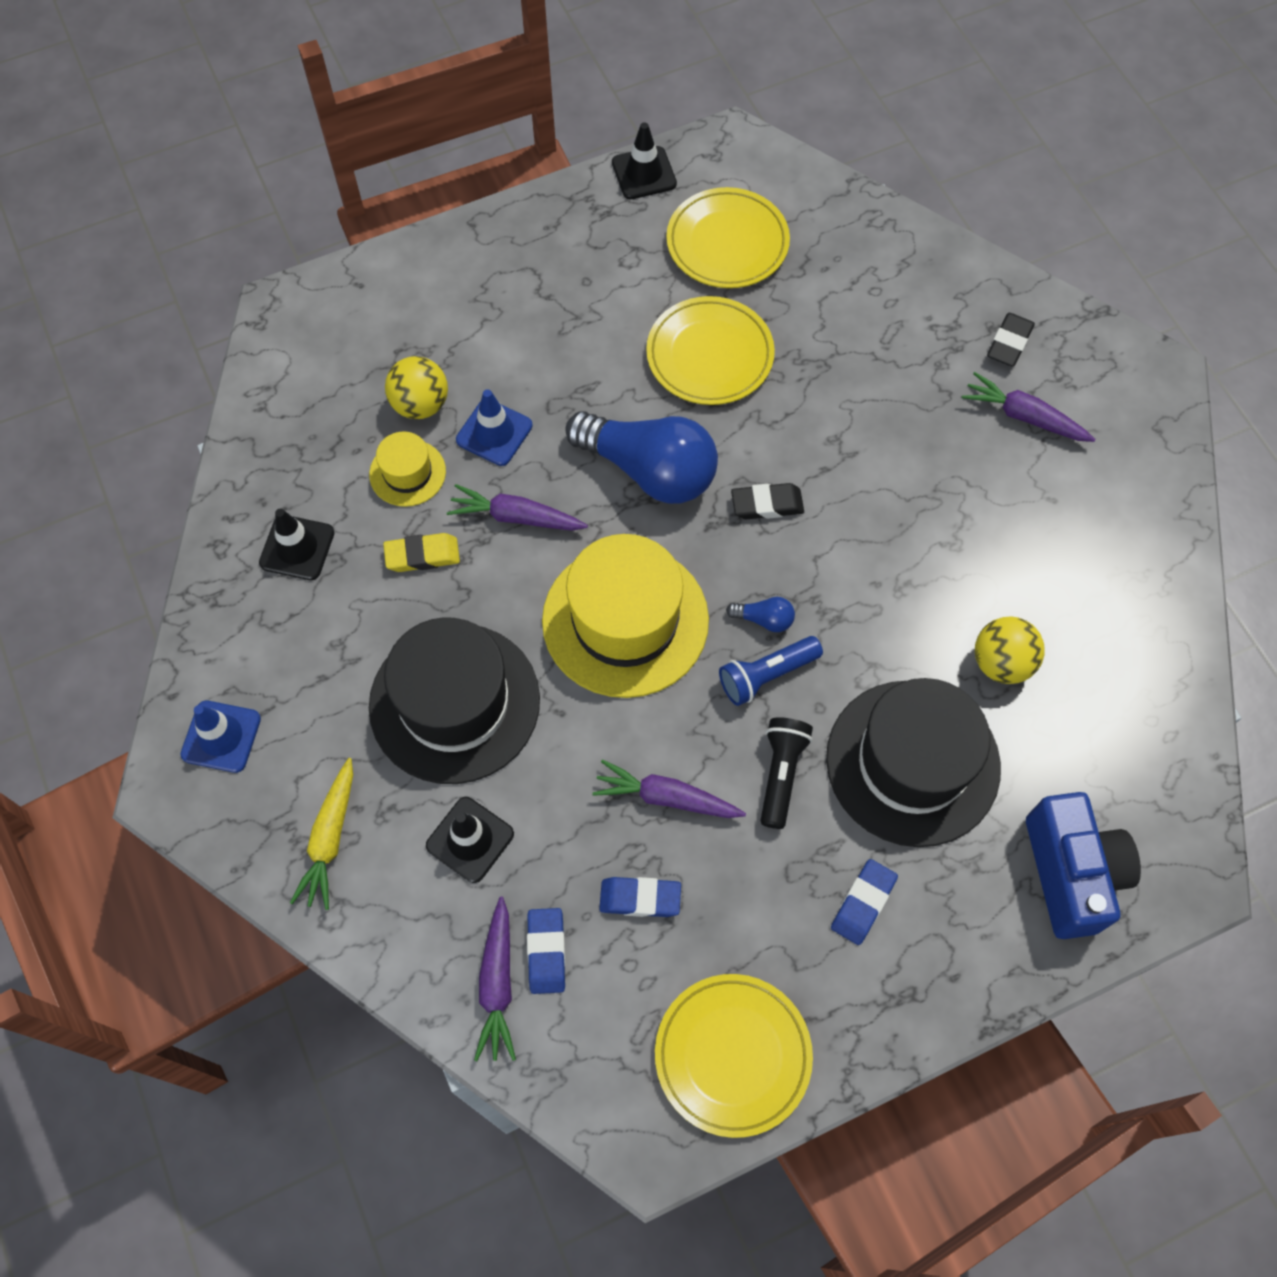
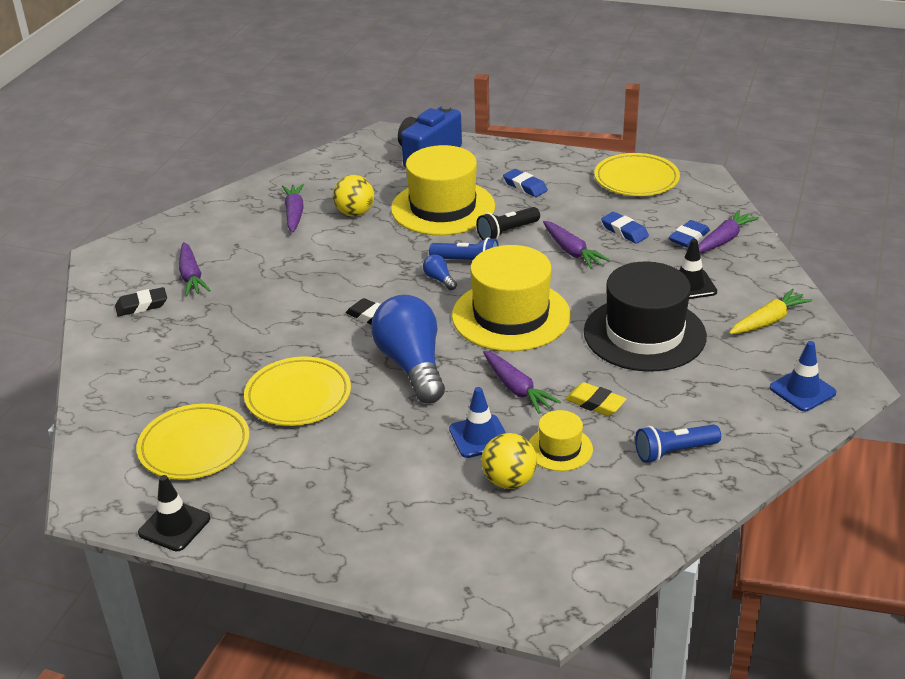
camera: 135 degrees left, 30 degrees down
black traffic cone [259,509,334,580] -> blue flashlight [635,424,721,463]
black hat [826,678,1001,847] -> yellow hat [391,145,495,235]
blue eraser [831,859,898,945] -> blue eraser turned 60 degrees clockwise [503,169,548,197]
none -> purple carrot [282,184,304,233]

